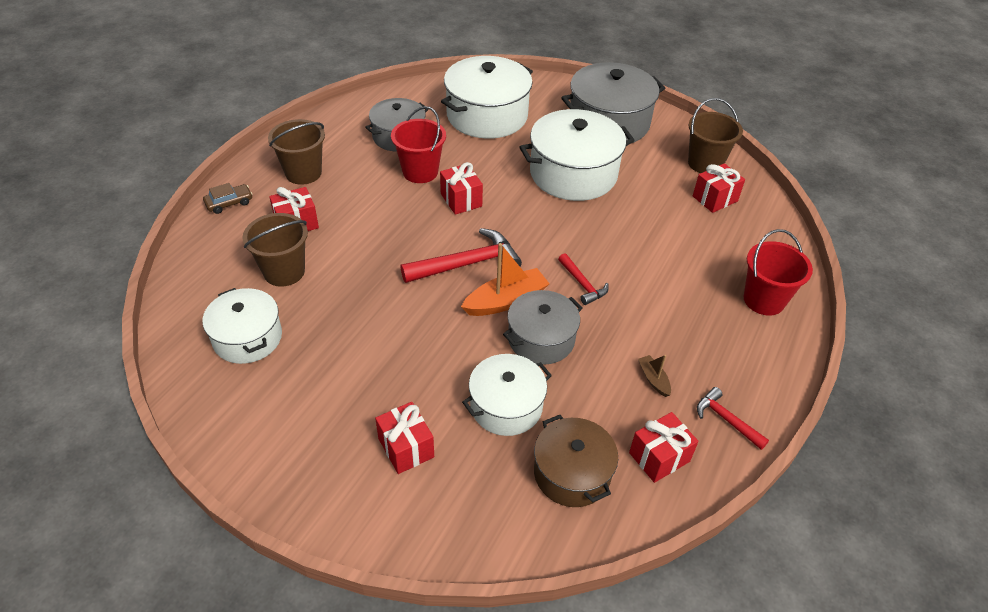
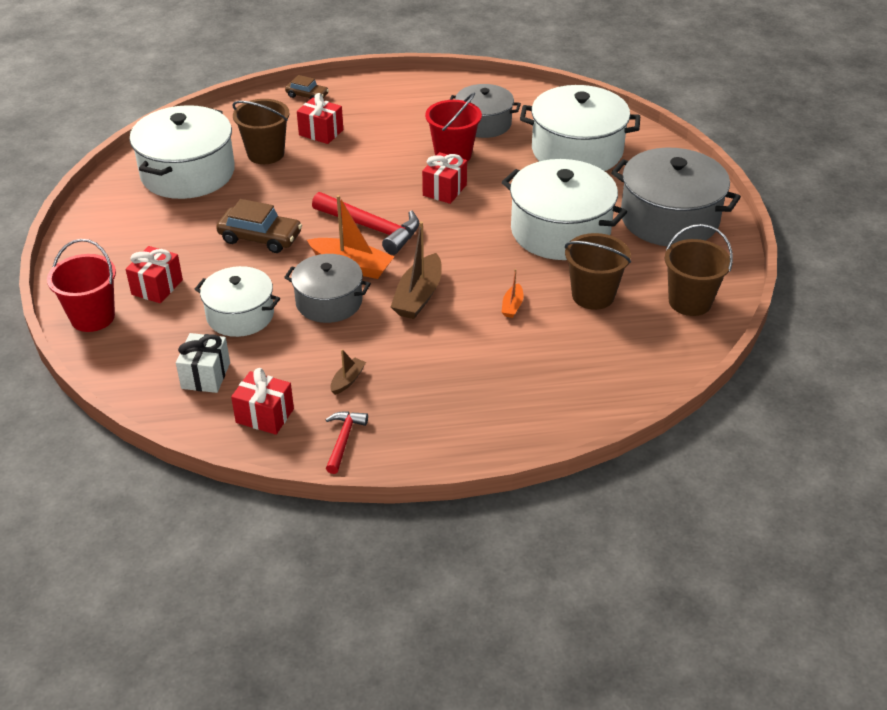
camera: 55 degrees right, 5 degrees down
white pot [203,288,282,364] -> white pot [130,105,235,199], size x1.61
brown bucket [268,119,325,185] -> brown bucket moved to [565,233,631,310]
brown pot [534,415,618,507] -> white gift [176,333,230,393]
red hammer [558,253,609,305] -> brown boat [391,221,442,319]
red gift [693,163,745,213] -> none
red bucket [744,229,813,316] -> red bucket moved to [47,239,116,332]
none -> brown car [216,199,302,253]
none -> orange boat [502,269,524,318]

